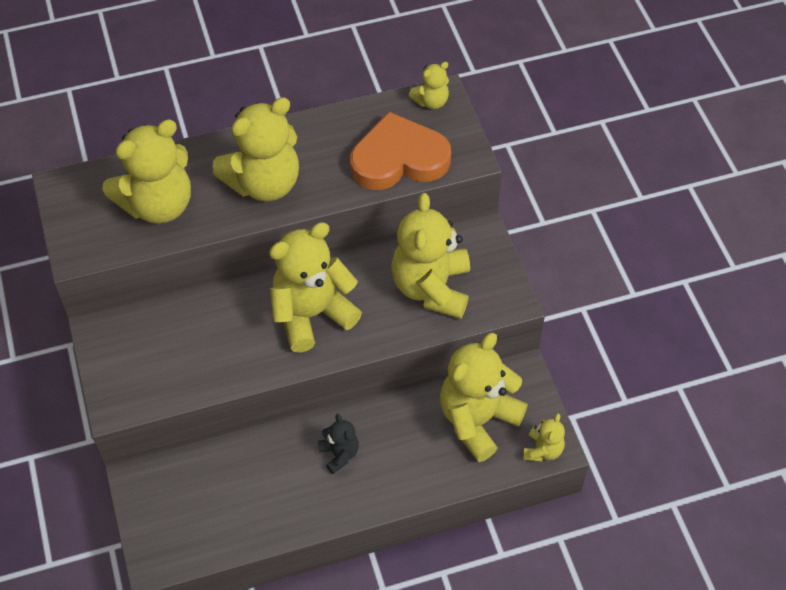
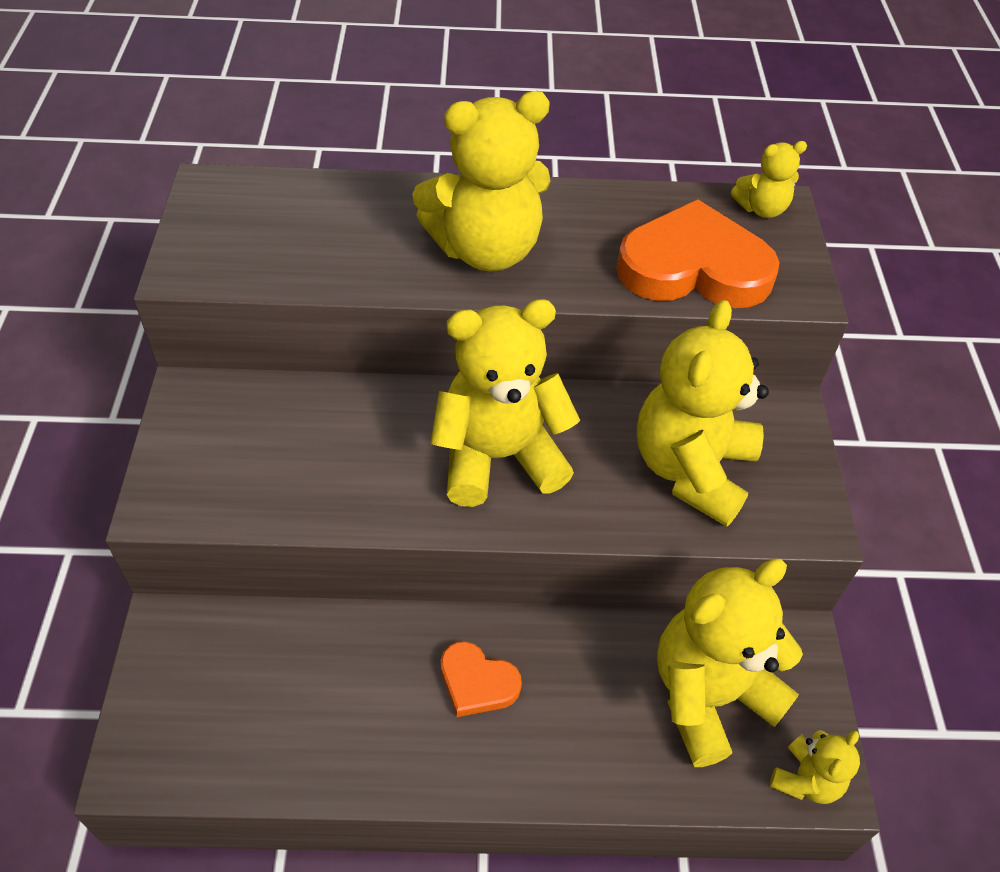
camera: 15 degrees right, 5 degrees down
yellow teddy bear [102,120,191,224] -> none
black teddy bear [318,414,359,474] -> orange heart [441,641,522,717]

